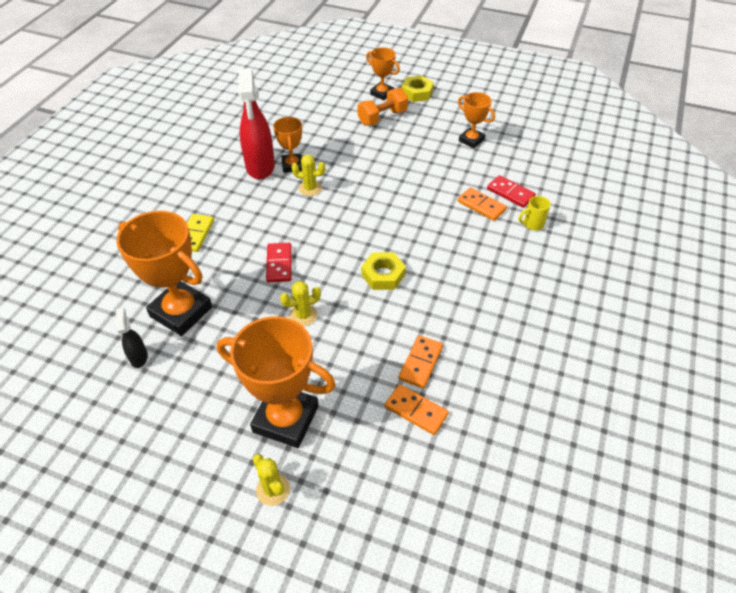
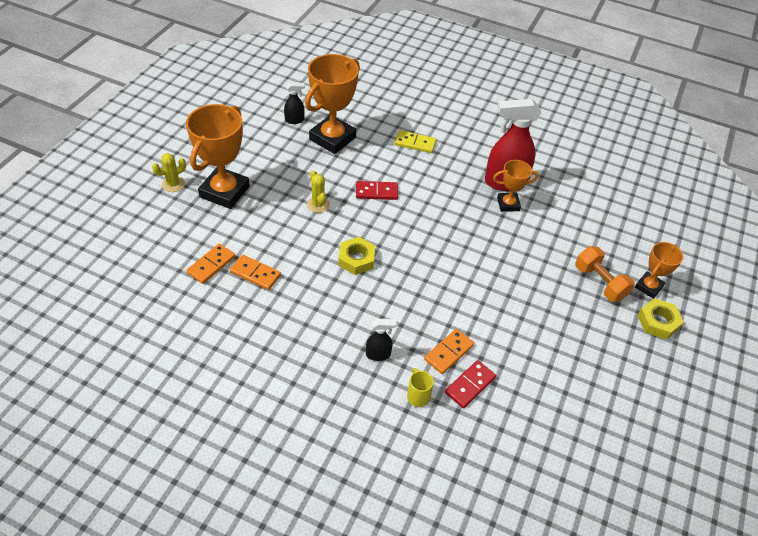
camera: 90 degrees right, 0 degrees up
yellow cactus [291,154,325,196] -> none
orange trophy [458,92,495,148] -> none
none -> black spray bottle [366,319,396,361]

